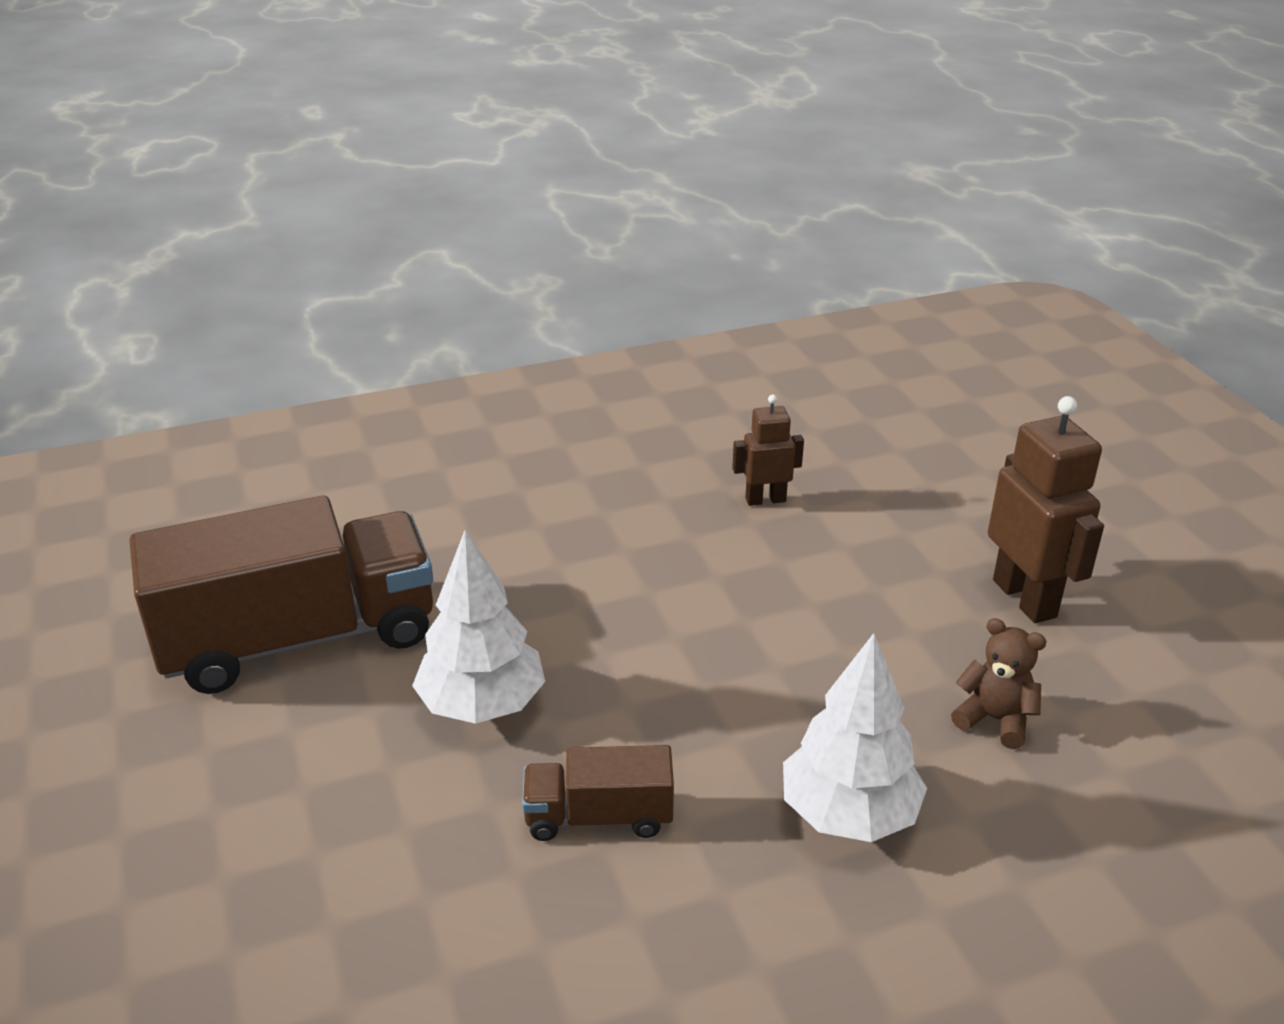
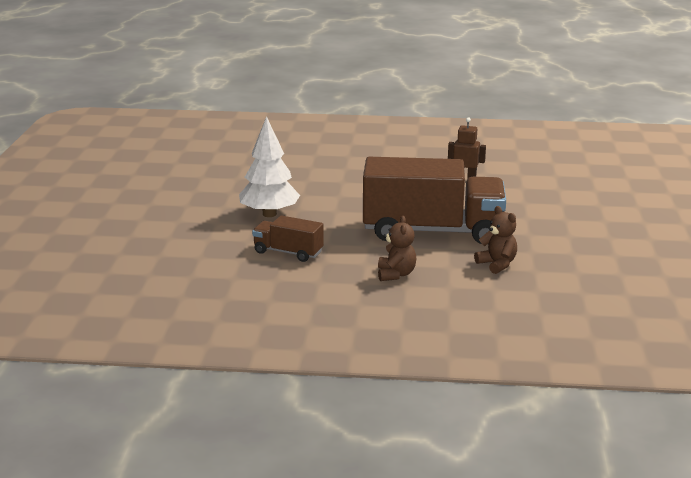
camera: 25 degrees right, 10 degrees down
brown truck [130,496,433,694] -> brown truck moved to [363,157,506,244]
white tree [783,633,927,842] -> brown teddy bear [378,216,417,281]
brown robot [988,396,1104,623] -> none

